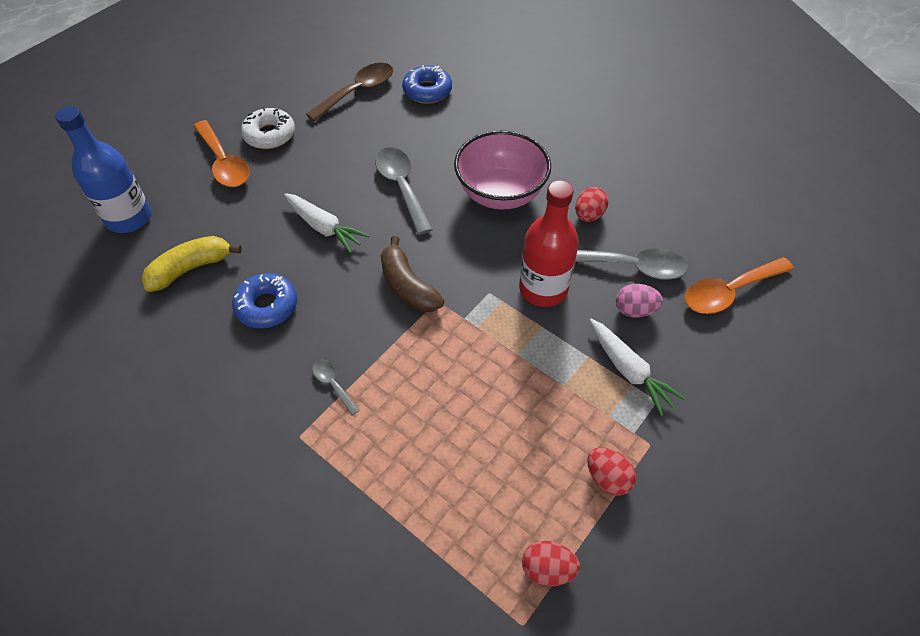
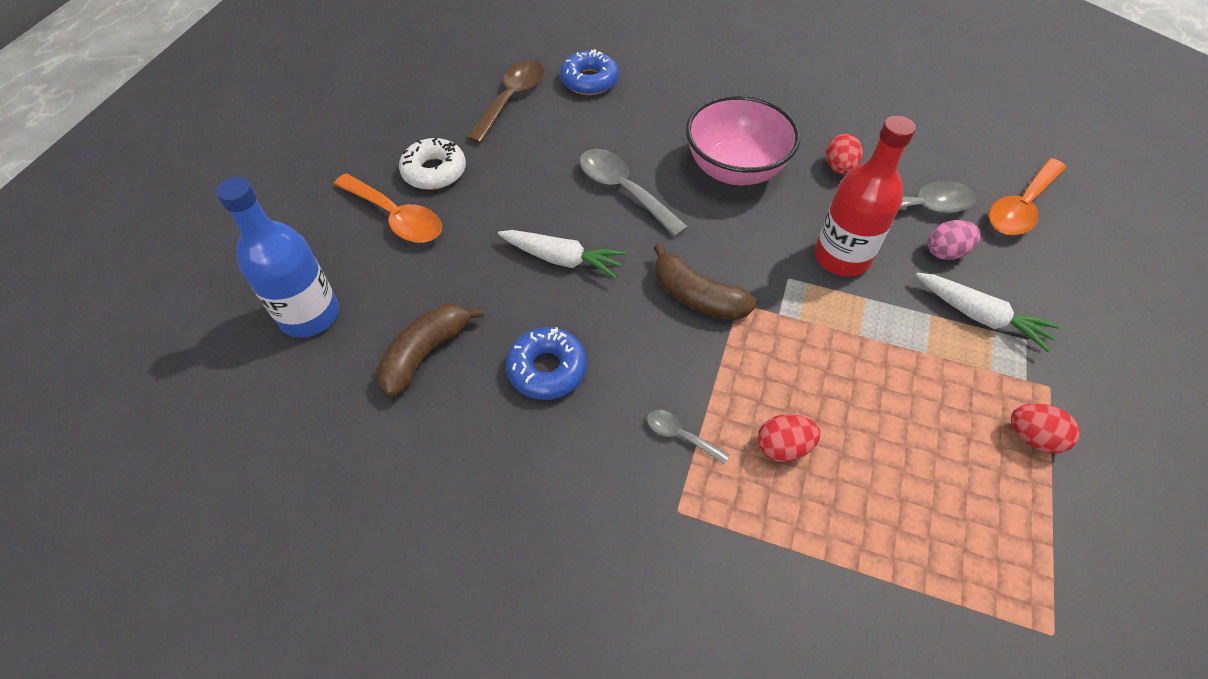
camera: 20 degrees left, 0 degrees up
yellow banana [142,236,242,292] -> brown banana [377,304,484,397]
red egg [522,541,580,587] -> red egg moved to [757,414,821,462]

